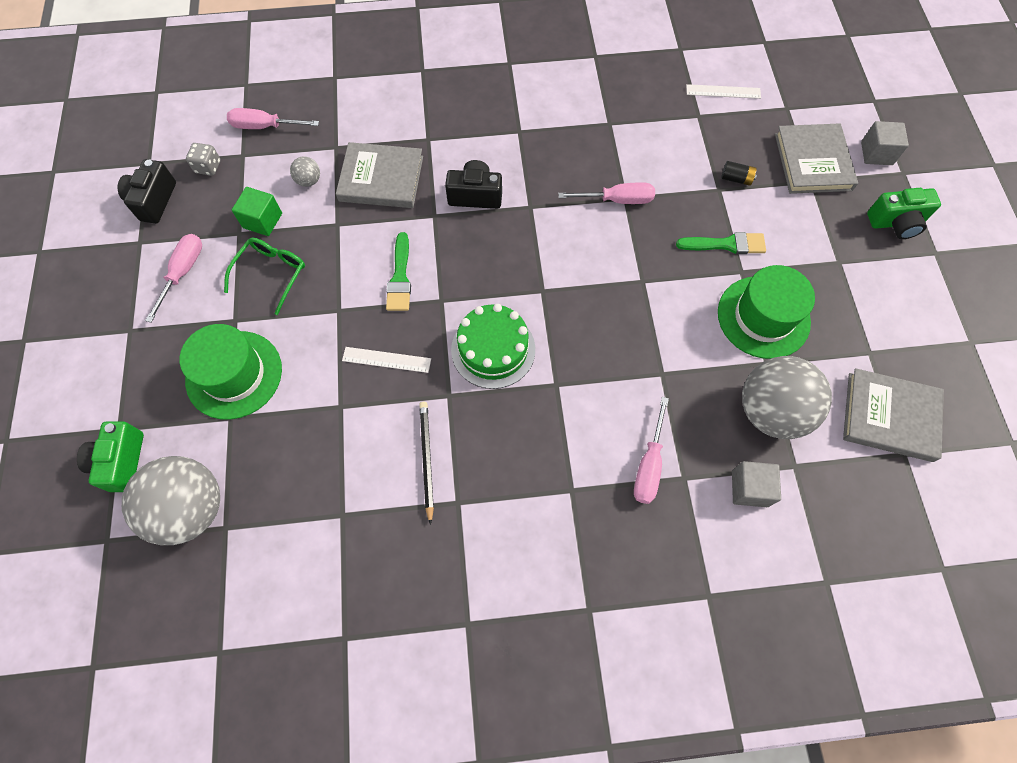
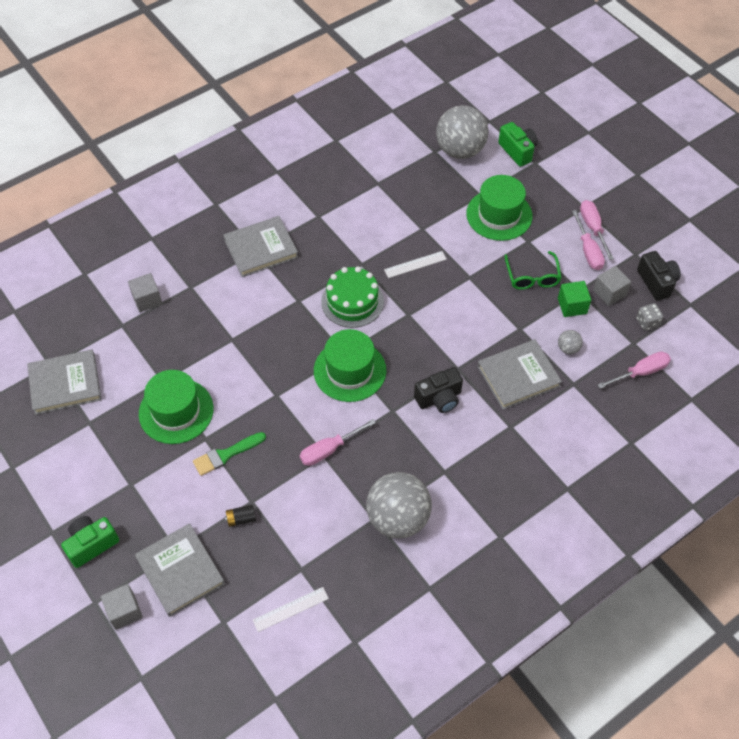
camera: 150 degrees right, 10 degrees down
green brush [386,232,411,311] -> none
black pencil [419,402,434,525] -> none
pink screwdriver [634,397,669,504] -> pink screwdriver moved to [580,200,614,260]
grey ball [742,356,832,439] -> grey ball moved to [366,472,432,538]
none -> grey book [223,216,299,277]
none -> green hat [314,329,386,402]
none -> grey cube [593,266,631,306]

